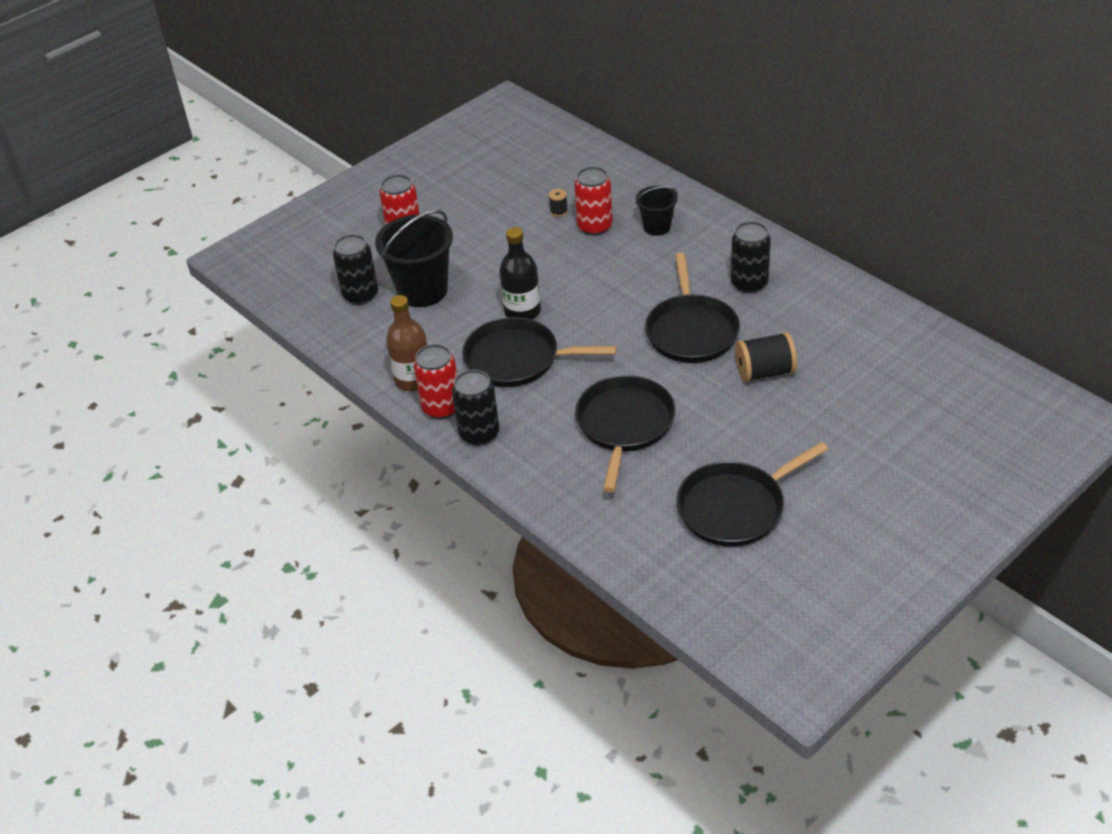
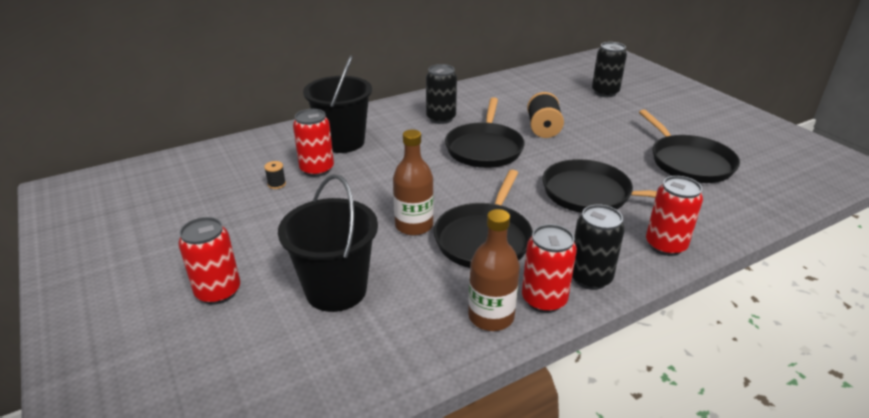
camera: 80 degrees left, 10 degrees down
black can [333,234,378,305] -> black can moved to [592,42,627,97]
black bottle [499,227,541,320] -> brown bottle [393,130,434,236]
black bucket [635,186,678,236] -> black bucket [303,55,372,153], size x1.78
black pan [645,253,740,363] -> black pan turned 90 degrees clockwise [445,97,525,168]
none -> red can [646,176,703,256]

